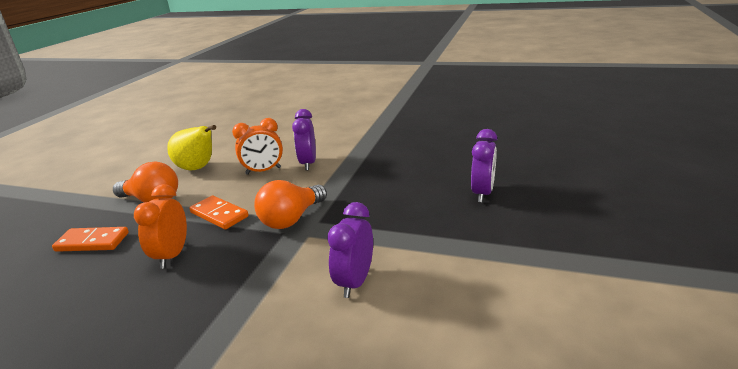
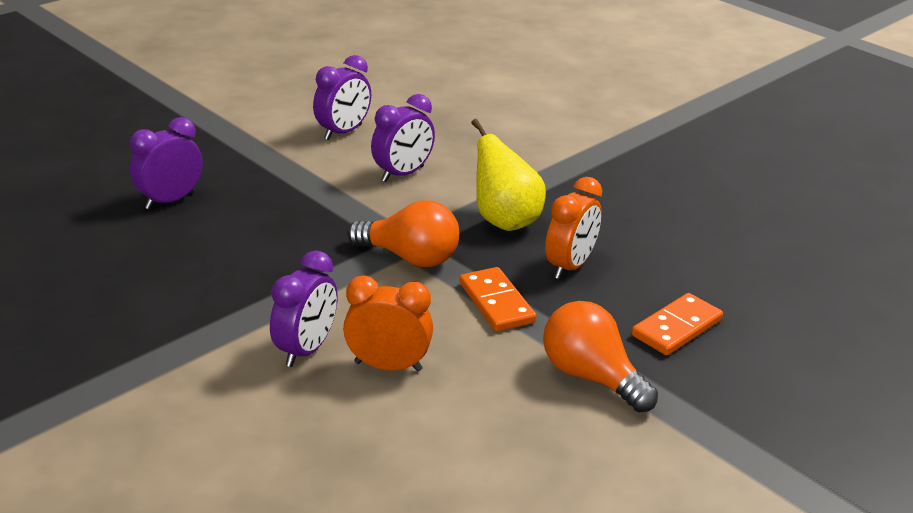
camera: 155 degrees left, 5 degrees up
orange domino [52,227,129,252] -> orange domino turned 75 degrees counterclockwise [632,293,723,355]
yellow pear [167,125,216,170] -> yellow pear moved to [471,119,546,231]
orange light bulb [254,180,327,229] -> orange light bulb turned 45 degrees clockwise [347,200,459,267]
none -> purple clock [313,55,371,140]

